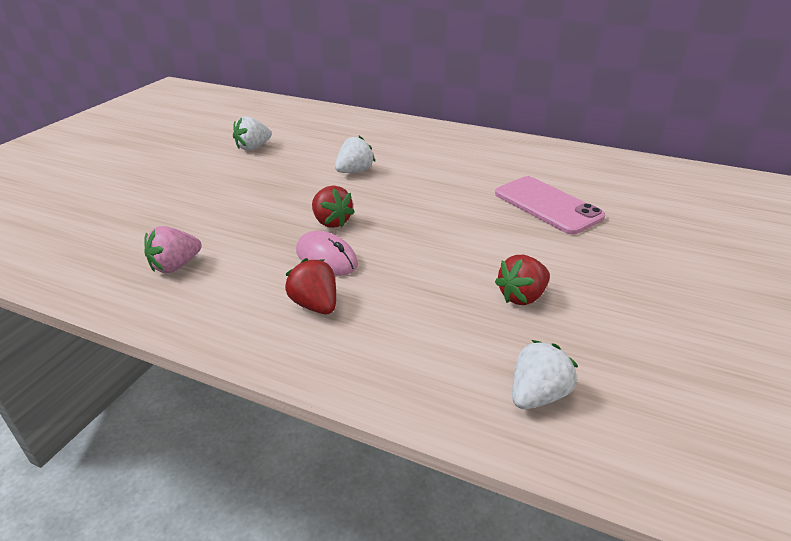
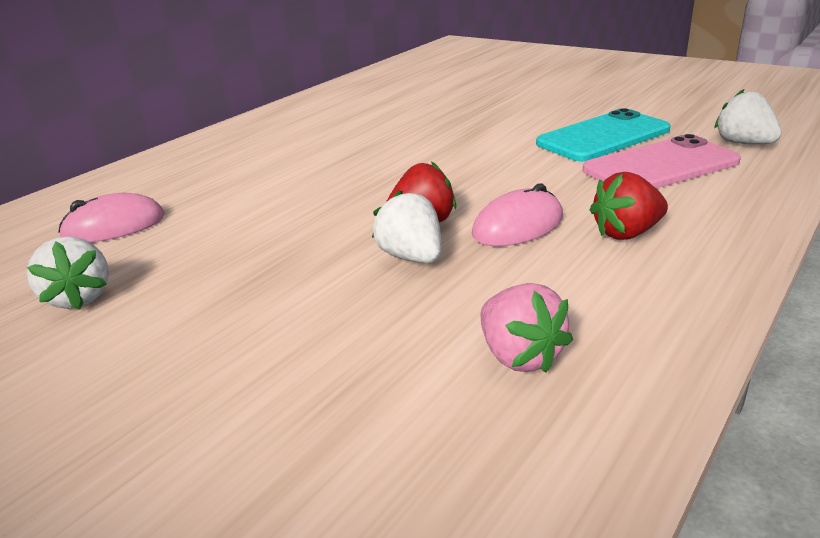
camera: 75 degrees left, 5 degrees down
white strawberry [335,136,375,173] -> white strawberry moved to [372,190,441,263]
pink phone [495,176,605,235] -> pink phone moved to [583,134,741,188]
red strawberry [495,255,550,305] -> turquoise phone [536,108,671,162]
none -> pink mouse [58,193,165,243]

